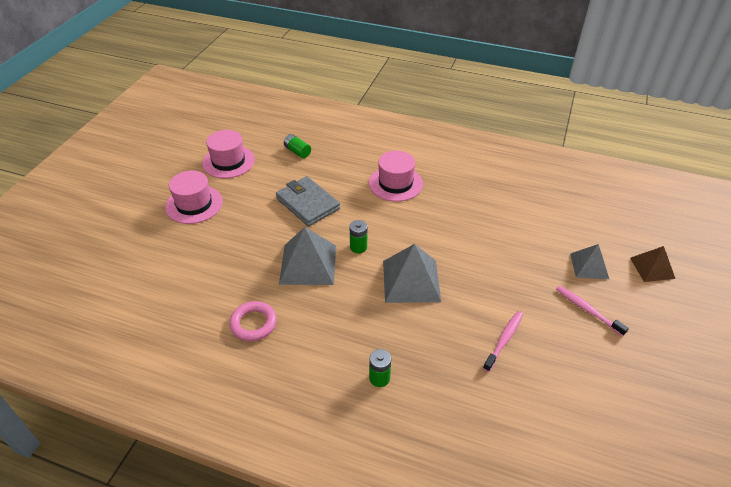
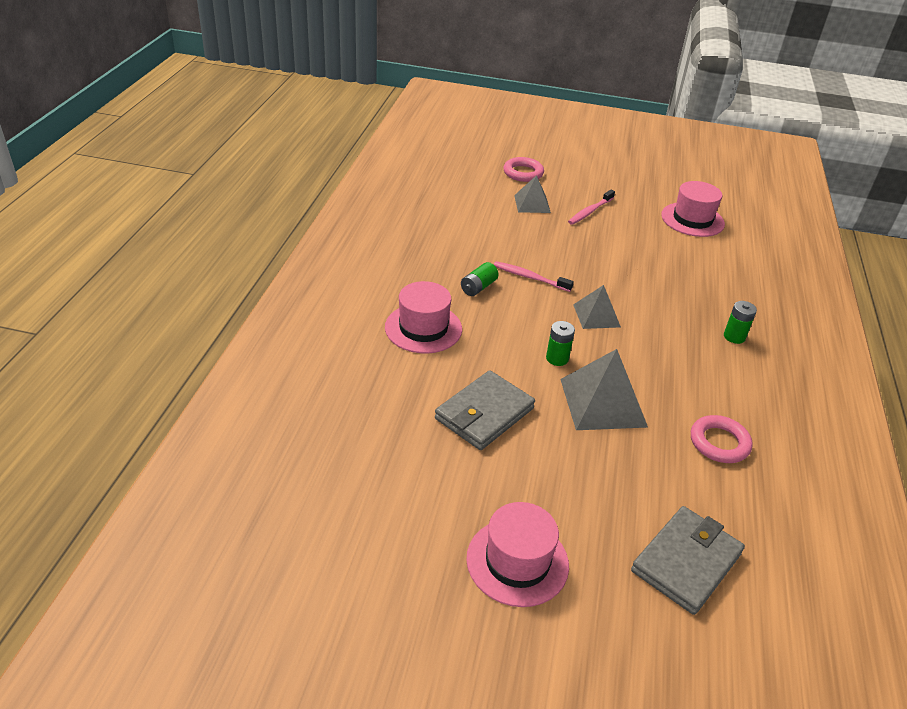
camera: 100 degrees left, 5 degrees down
pink hat [202,130,255,178] -> pink hat moved to [661,181,725,237]
green battery [284,134,311,158] -> green battery moved to [461,262,499,296]
grey pyramid [383,244,441,303] -> grey pyramid [573,285,621,329], size x0.61
pink toothbrush [483,311,523,372] -> pink toothbrush moved to [494,261,574,292]
brown pyramid [630,246,675,282] -> pink ring [503,157,544,182]
none -> grey wallet [631,506,745,615]

